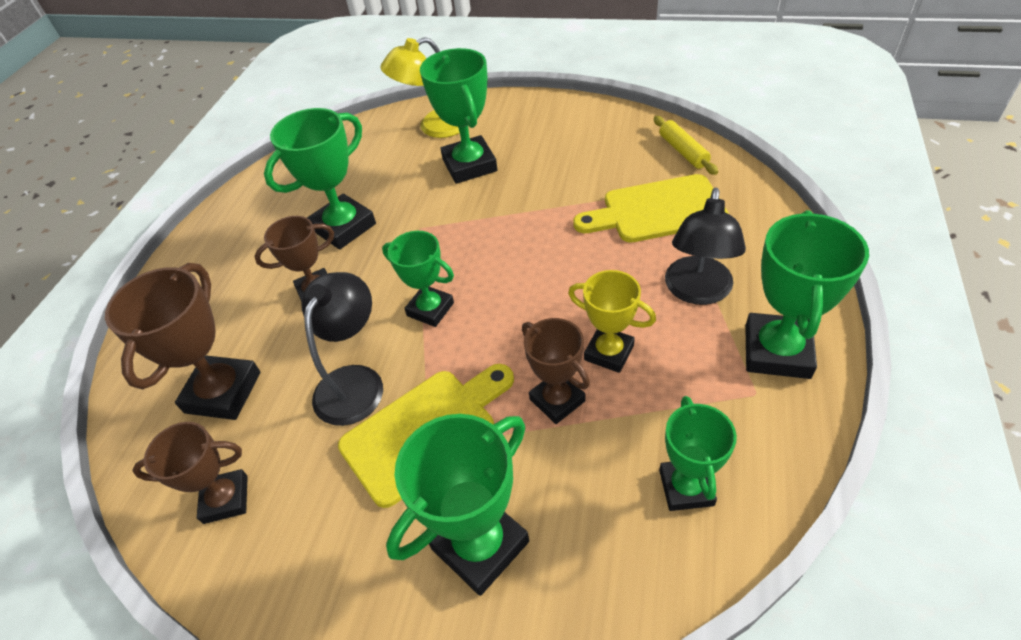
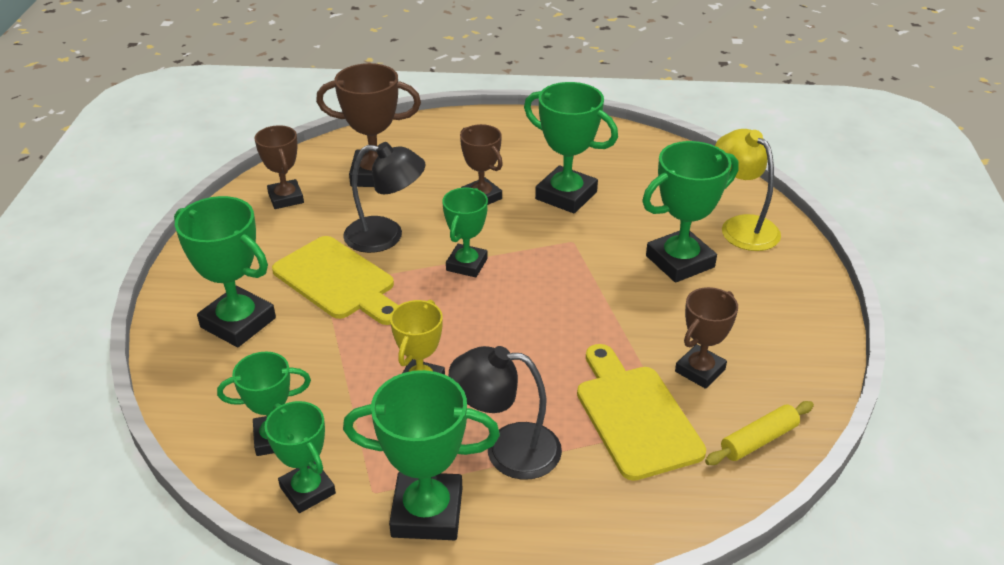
camera: 75 degrees right, 10 degrees down
brown trophy [522,318,590,424] -> brown trophy moved to [675,287,738,389]
none -> green trophy [265,401,336,513]

